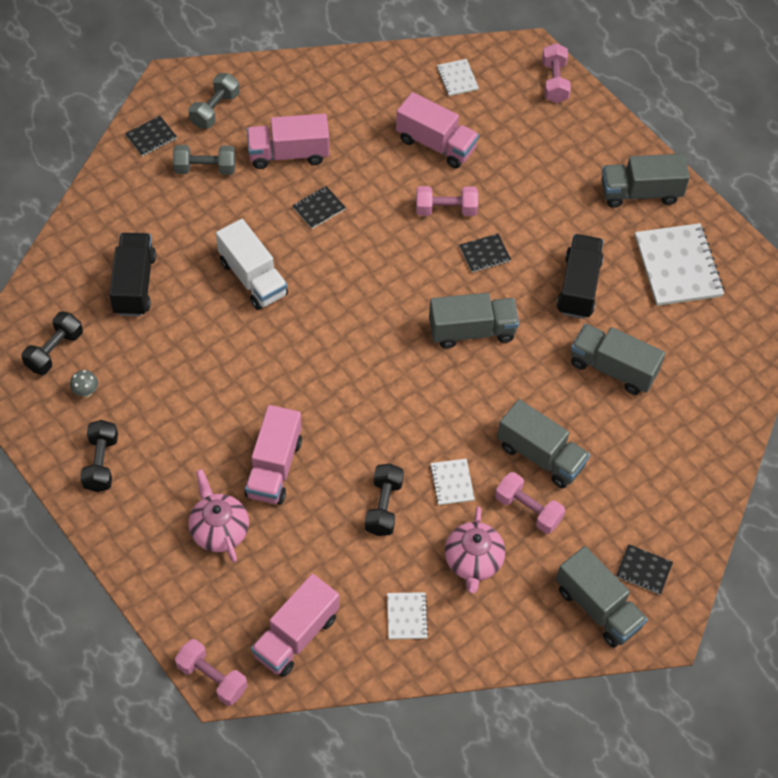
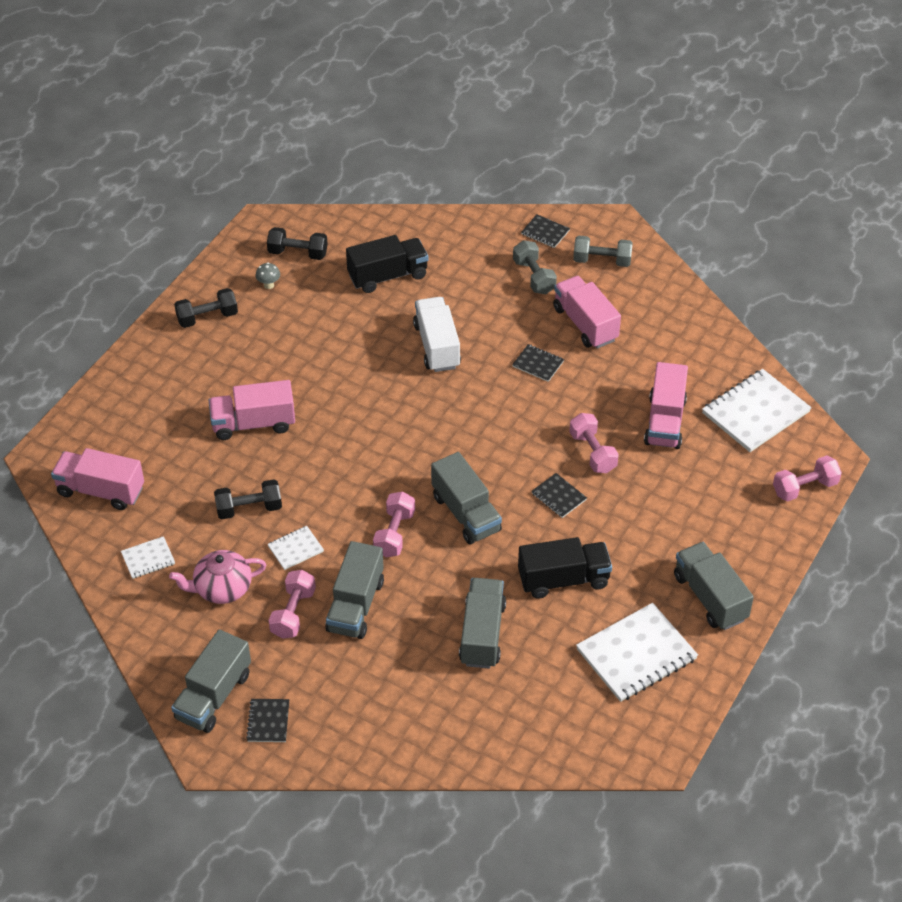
camera: 70 degrees right, 10 degrees down
pink dumbbell [175,639,248,706] -> pink dumbbell moved to [373,491,415,557]
pink teapot [188,469,249,563] -> none
white truck [216,219,288,310] -> white truck turned 135 degrees clockwise [413,297,461,372]
white notebook [437,59,479,96] -> white notebook [702,369,812,452], size x2.03

